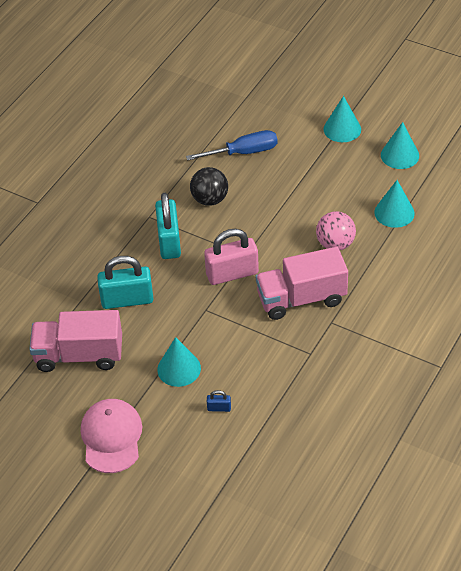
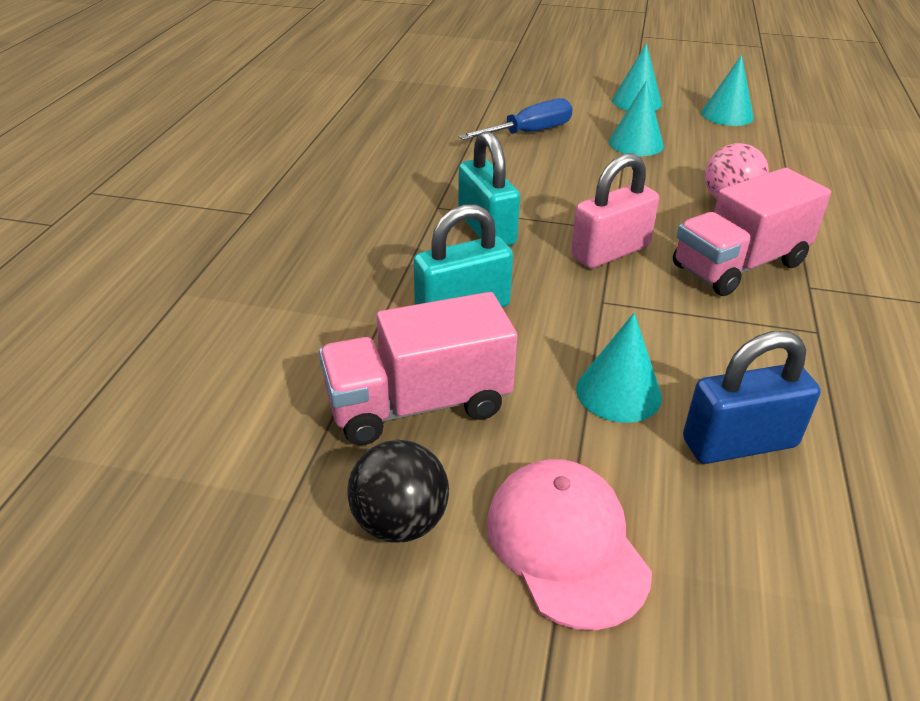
camera: 20 degrees left, 10 degrees down
black ball [190,167,228,206] -> black ball moved to [347,440,449,542]
blue padlock [207,390,231,412] -> blue padlock [683,331,821,464], size x2.36
turquoise cone [374,180,415,228] -> turquoise cone moved to [609,80,664,156]

